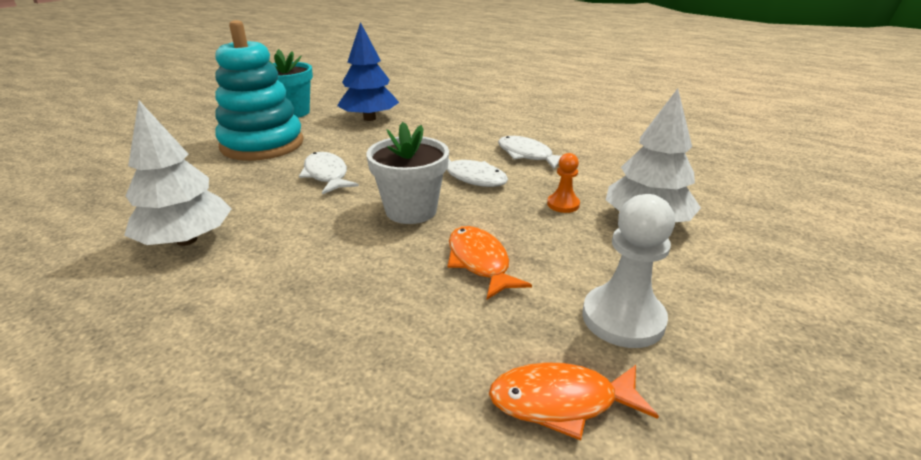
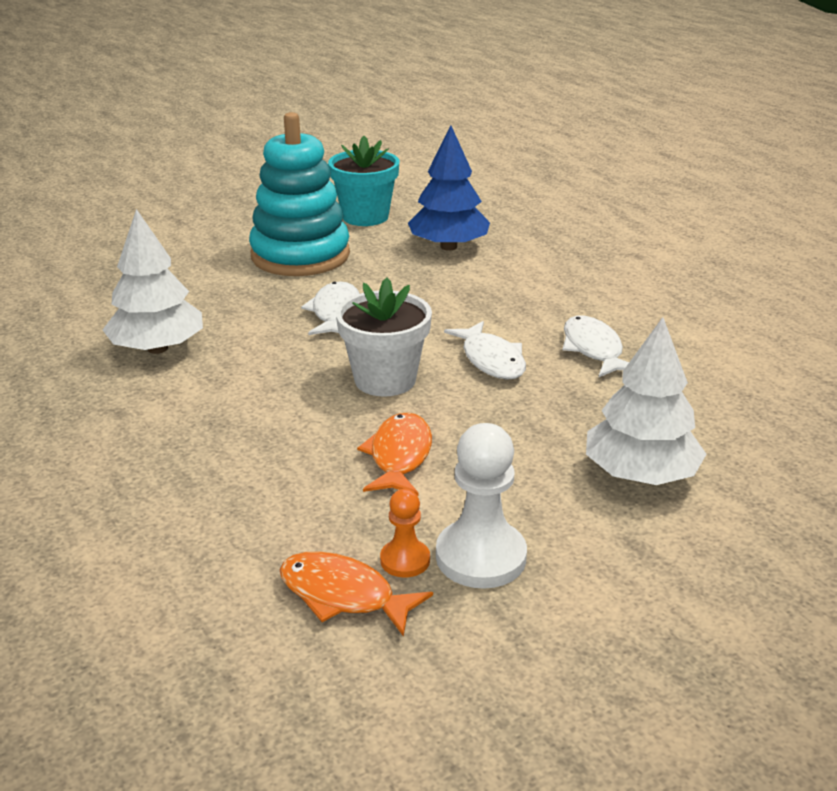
camera: 30 degrees right, 0 degrees up
orange pawn [547,153,580,213] -> orange pawn moved to [380,489,430,578]

